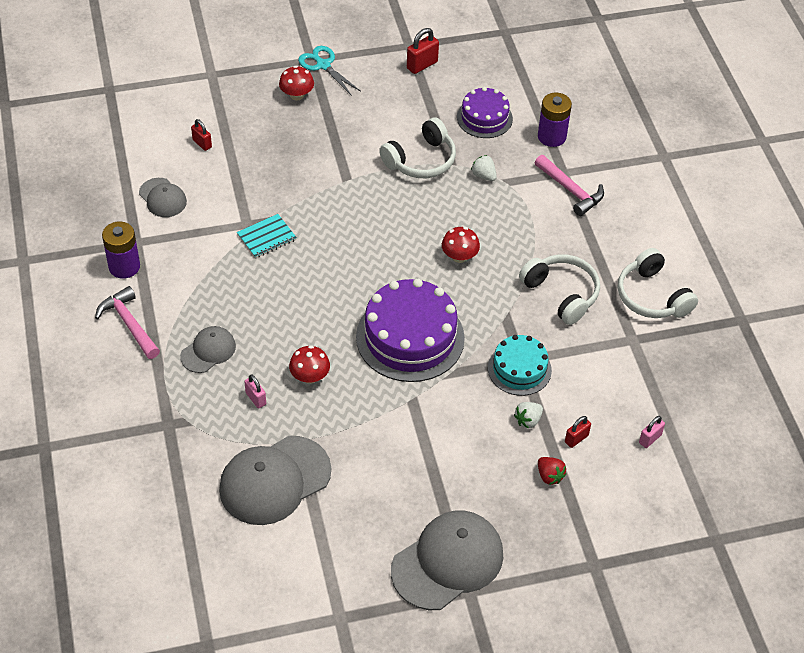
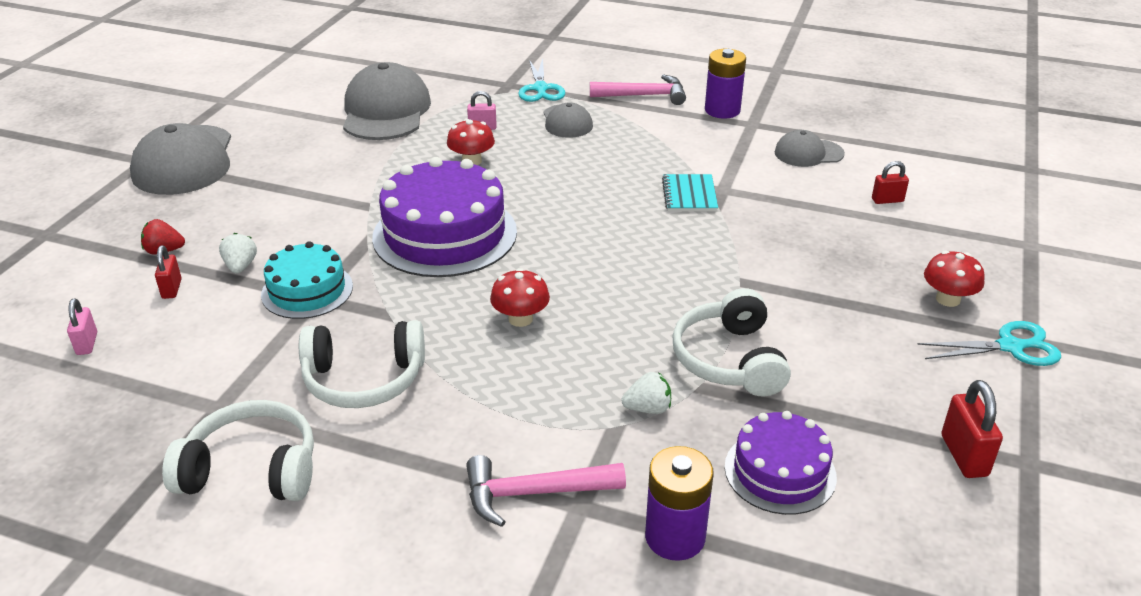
camera: 125 degrees right, 15 degrees down
none -> turquoise scissors [518,58,565,102]

